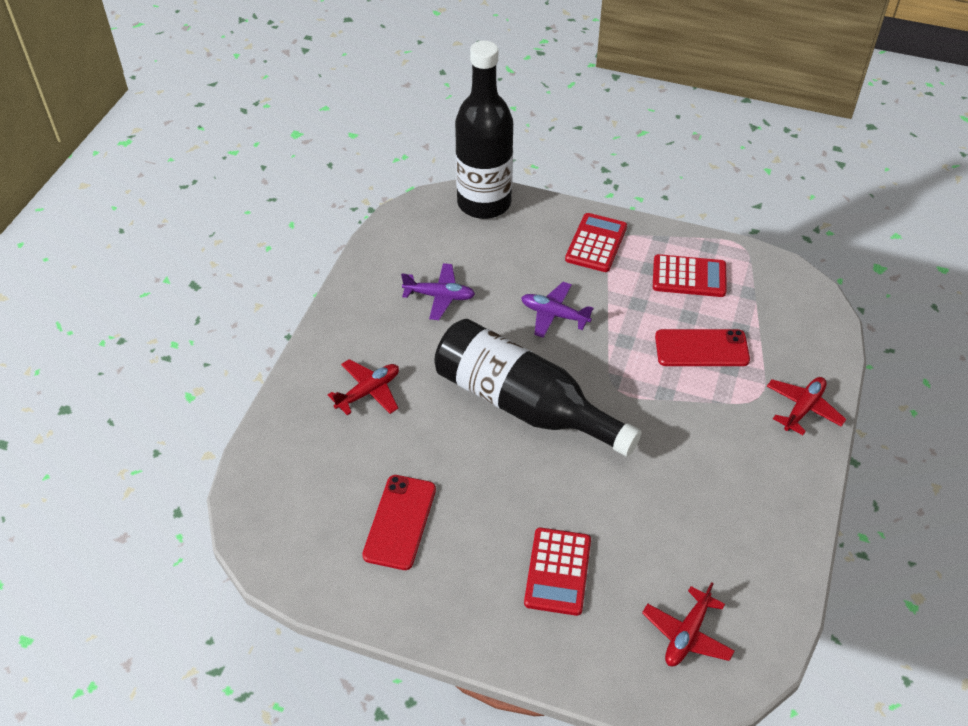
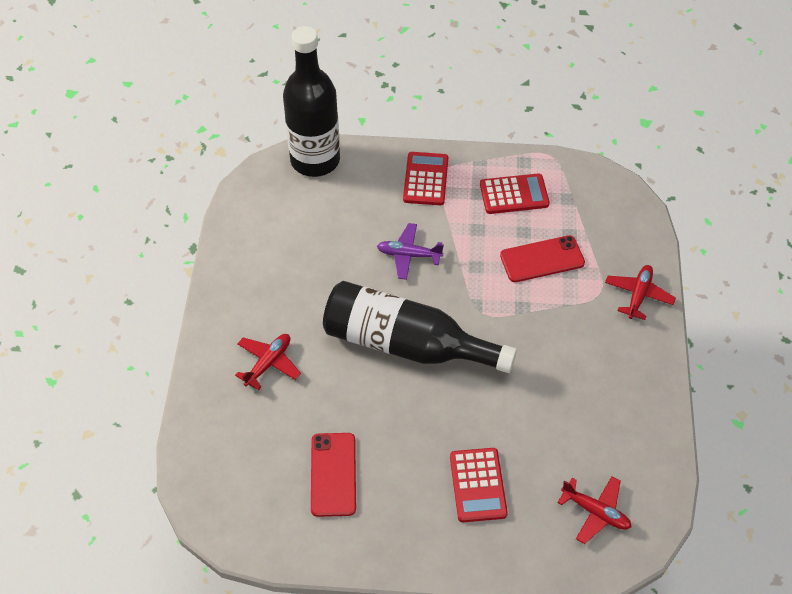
camera: 15 degrees left, 5 degrees up
purple plane [401,263,475,320] -> none
red plane [642,582,734,666] -> red plane turned 75 degrees counterclockwise [557,476,631,544]

